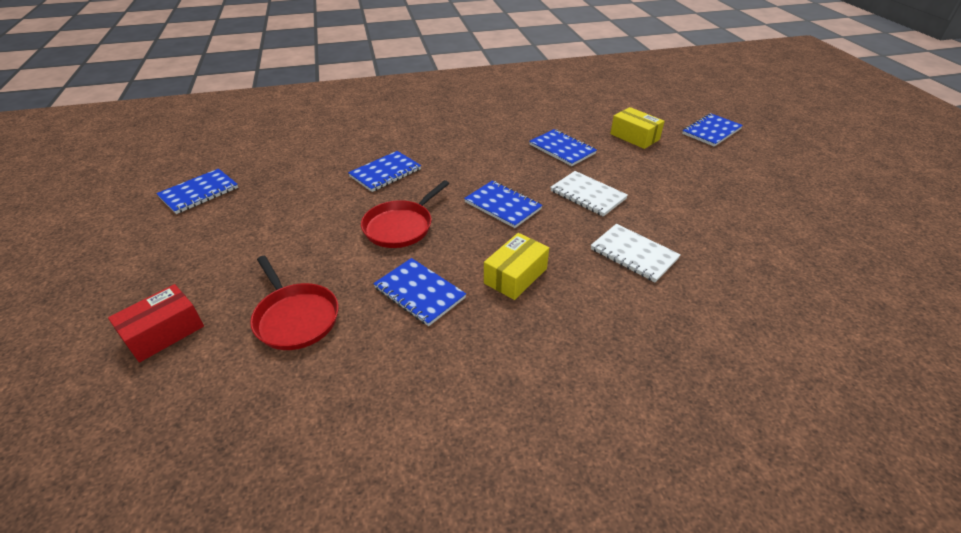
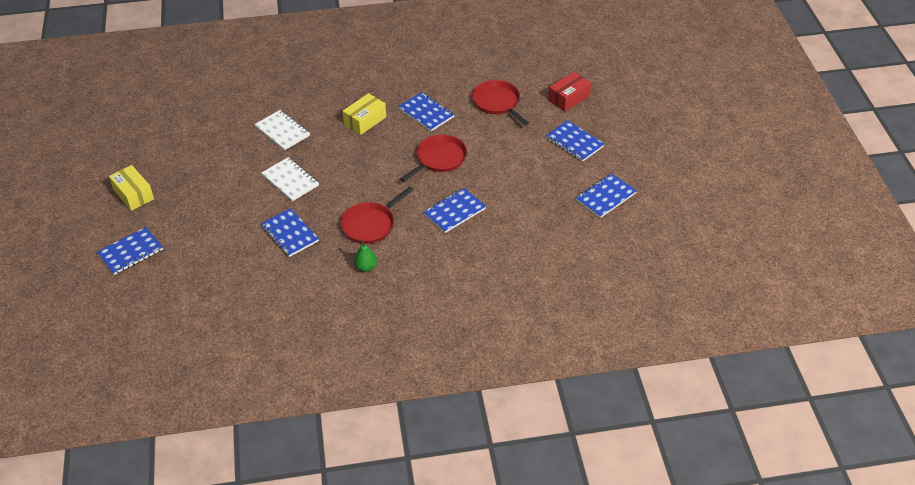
camera: 175 degrees left, 5 degrees up
blue notebook [464,181,542,228] -> blue notebook moved to [546,120,604,162]
yellow box [610,107,665,149] -> yellow box moved to [109,165,154,211]
none -> red pan [340,187,413,244]
none -> green pear [354,239,377,272]

